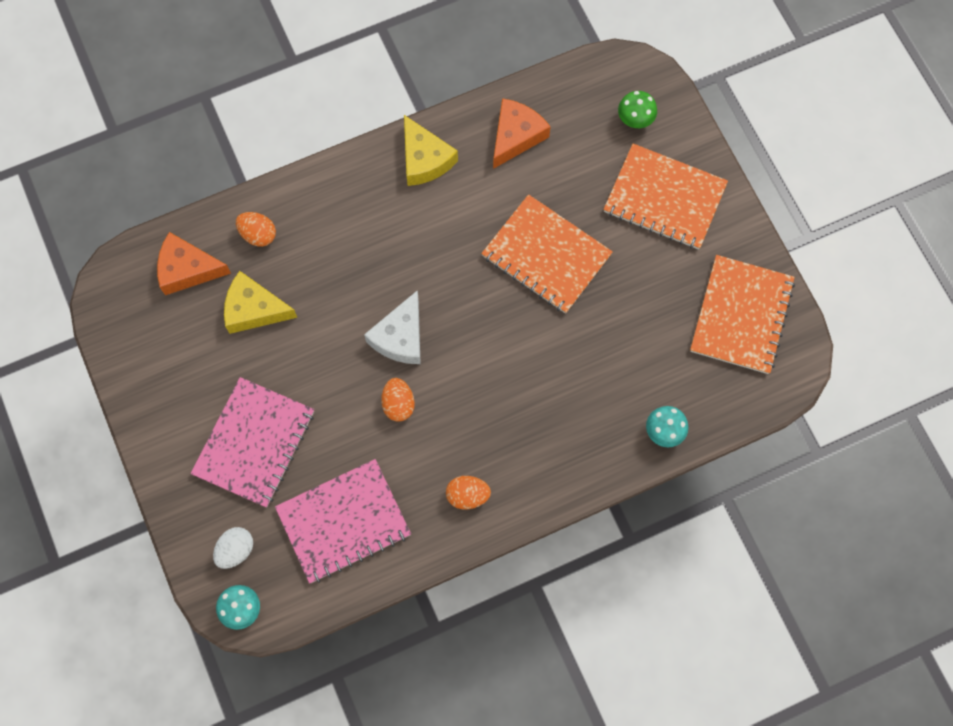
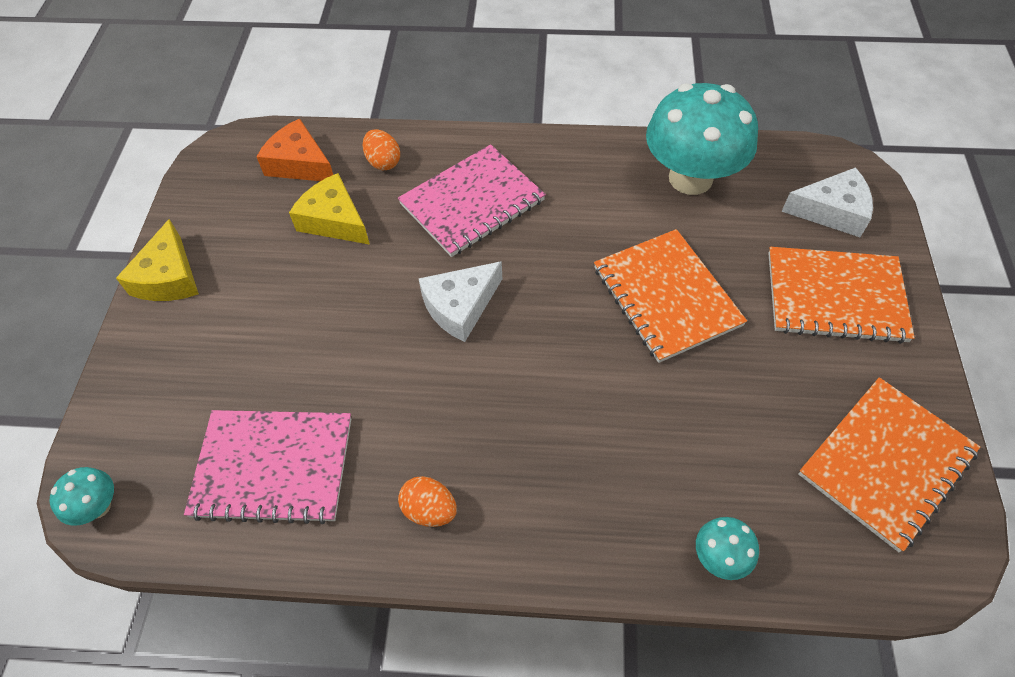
camera: 30 degrees right, 15 degrees down
pink notebook [191,377,314,508] -> pink notebook moved to [398,144,546,257]
white egg [213,527,253,569] -> none
orange egg [381,378,415,422] -> none
yellow cheese [404,115,458,186] -> yellow cheese moved to [116,219,199,301]
orange cheese [493,98,551,169] -> turquoise mushroom [646,83,758,195]
orange notebook [604,144,728,250] -> orange notebook turned 45 degrees counterclockwise [768,247,915,344]
green mushroom [618,91,657,128] -> white cheese [781,167,873,237]

